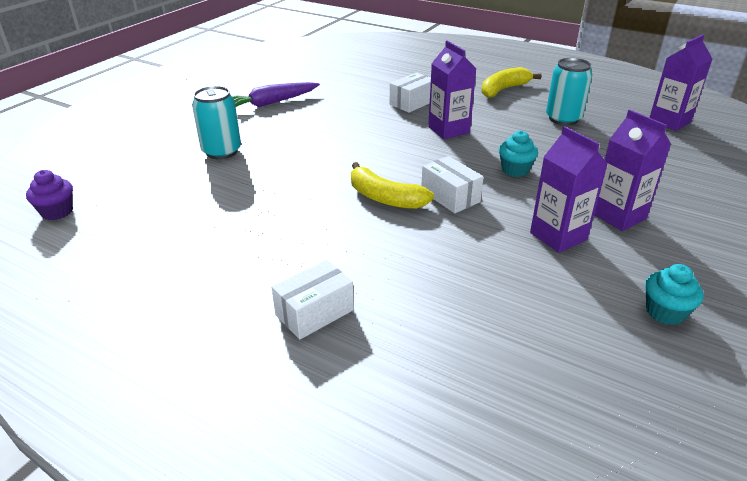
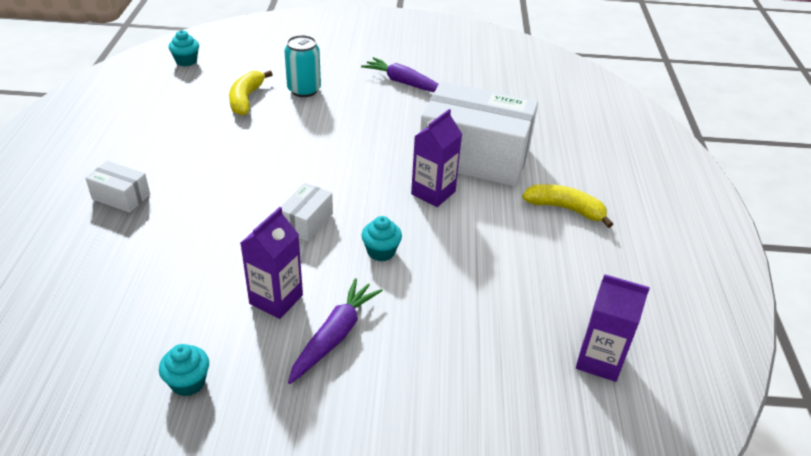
camera: 60 degrees right, 5 degrees up
purple cupcake [26,170,73,220] -> turquoise cupcake [169,30,199,67]
yellow banana [351,162,434,209] -> yellow banana moved to [229,71,273,116]
white box [390,73,431,113] -> white box [420,81,538,186], size x2.33
turquoise can [546,58,592,125] -> none
purple carton [594,110,671,231] -> purple carrot [288,278,383,384]

